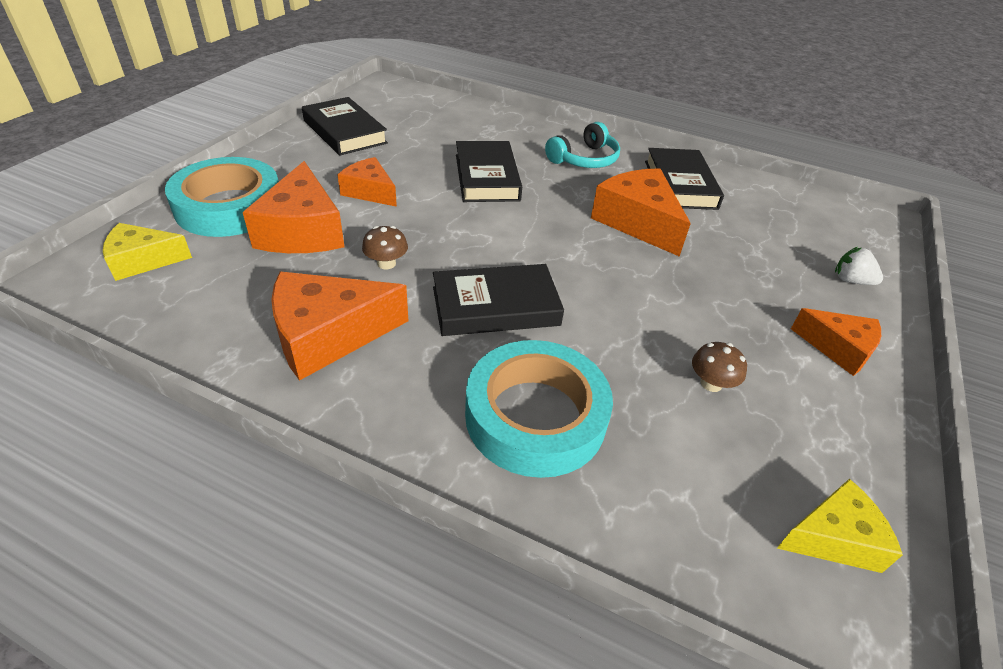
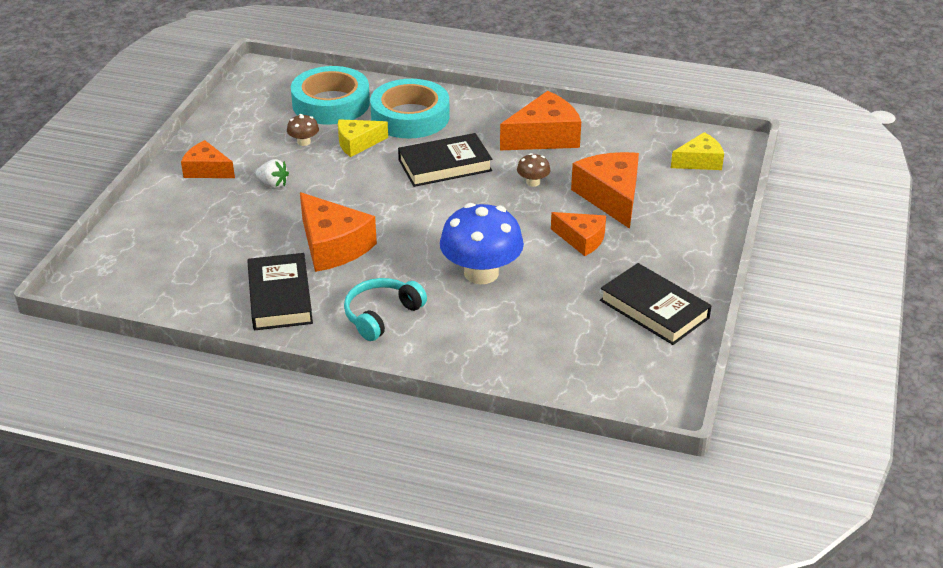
camera: 175 degrees right, 5 degrees down
turquoise tape [165,157,279,237] -> turquoise tape moved to [291,66,370,124]
black book [456,141,522,202] -> blue mushroom [440,203,524,284]
yellow cheese [777,479,903,573] -> yellow cheese moved to [338,119,388,157]
white strawberry [835,247,883,285] -> white strawberry moved to [255,159,289,188]

